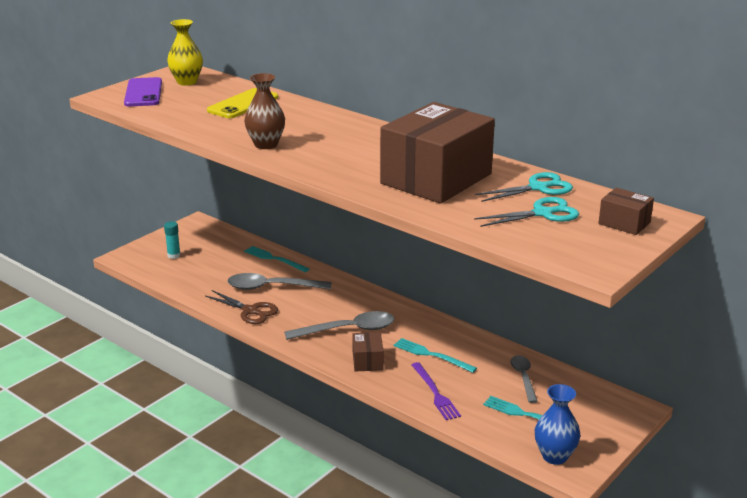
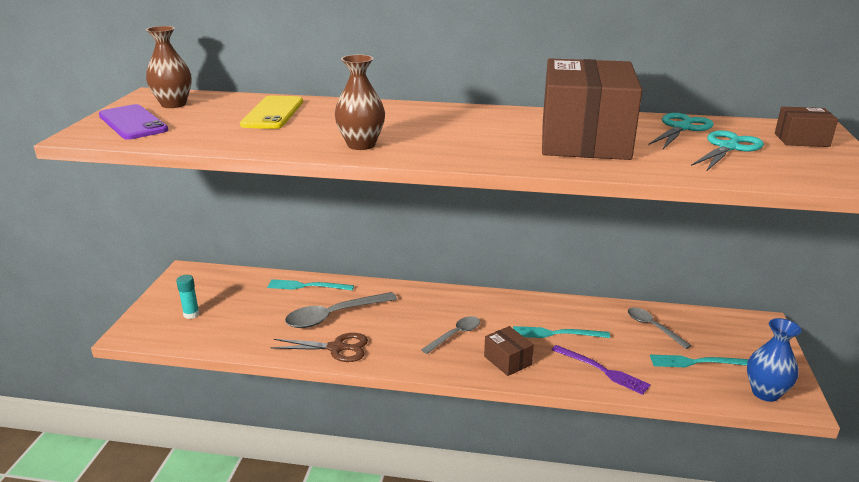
camera: 30 degrees left, 0 degrees up
yellow vase [167,19,203,86] -> brown vase [146,26,192,108]
grey spoon [284,311,395,340] -> grey spoon [421,316,480,354], size x0.62

